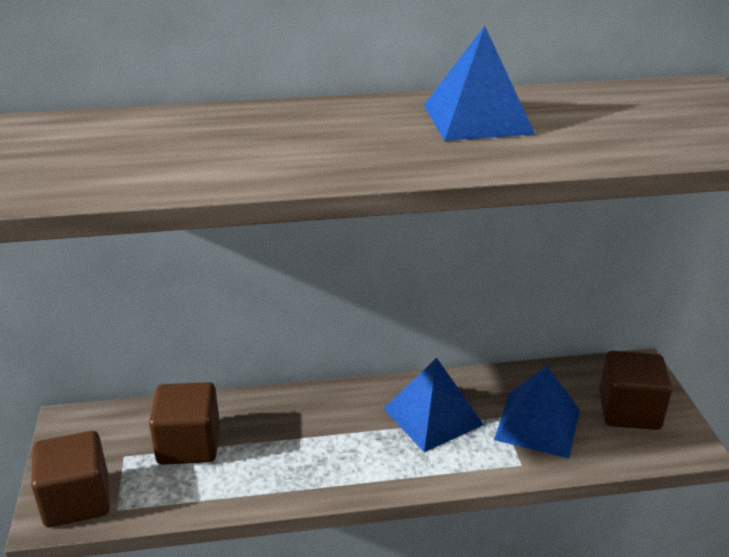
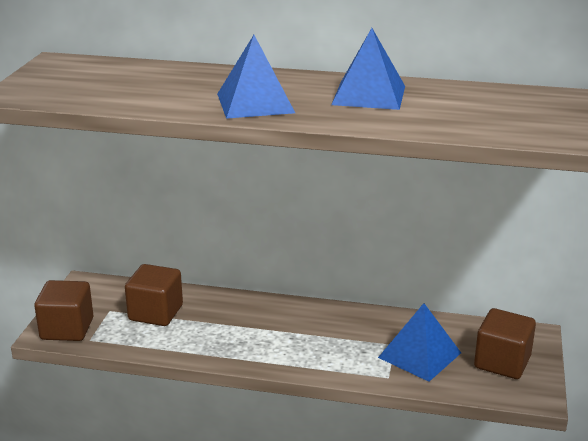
camera: 20 degrees right, 5 degrees down
blue pyramid [383,358,484,452] -> blue pyramid moved to [217,35,295,119]

